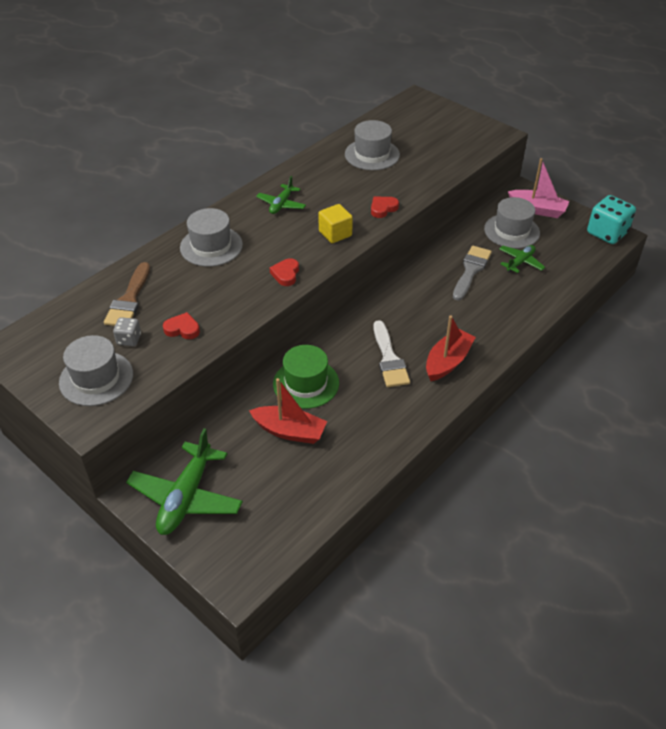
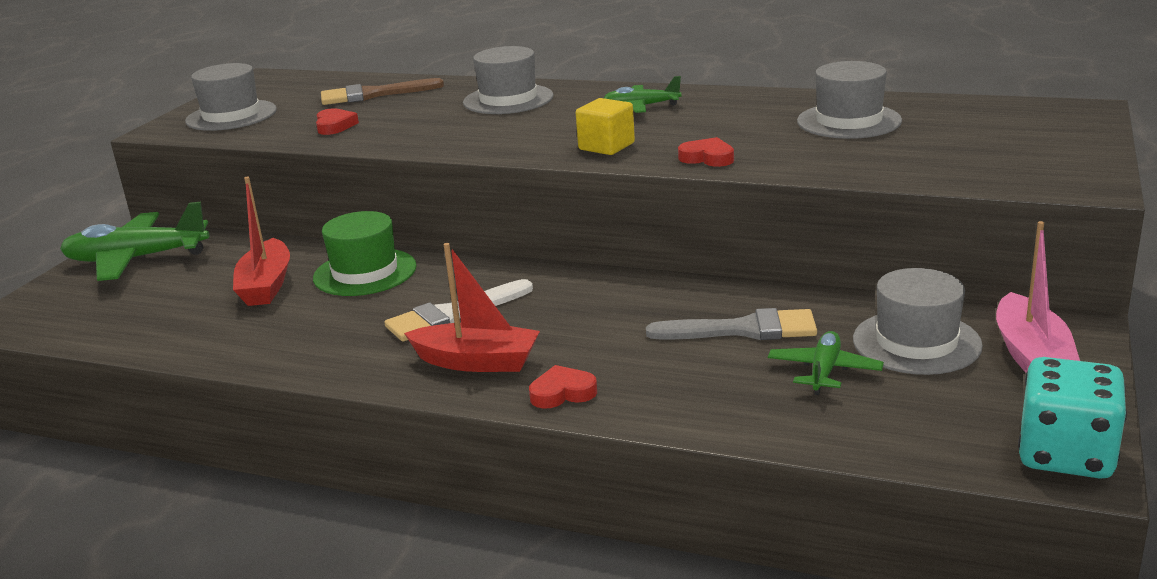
camera: 70 degrees right, 20 degrees down
grey dice [113,317,141,346] -> none
red heart [270,258,299,286] -> red heart moved to [529,365,597,409]
green plane [499,245,545,273] -> green plane turned 90 degrees counterclockwise [768,331,884,395]

